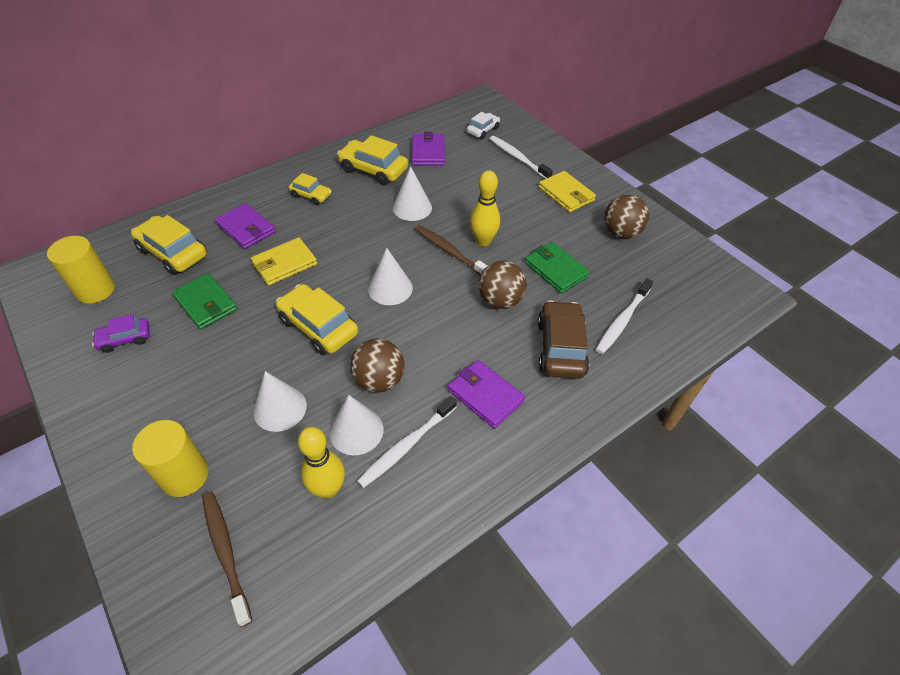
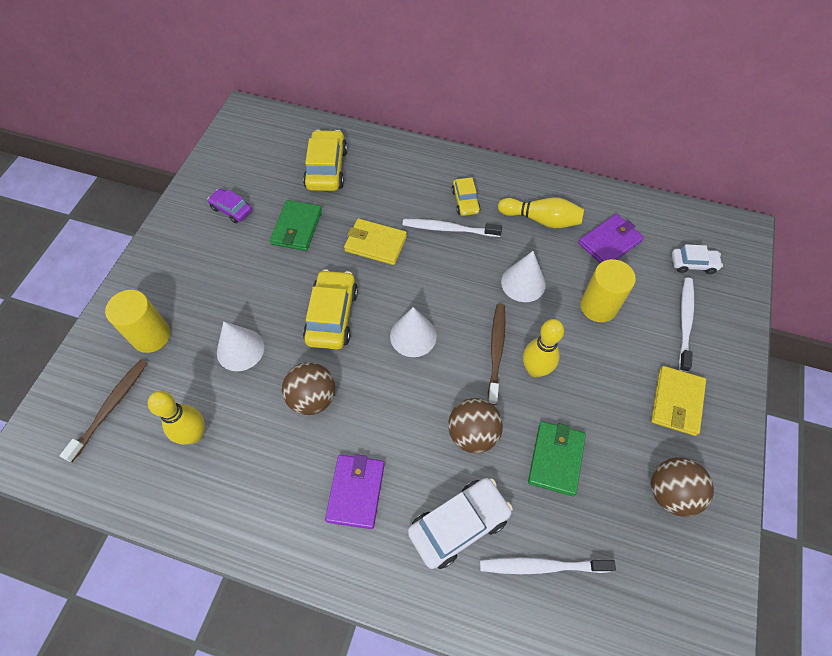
camera: 55 degrees right, 10 degrees up
yellow cylinder [47,236,115,304] -> yellow cylinder moved to [580,259,636,322]
purple wallet [215,203,275,249] -> none
white cone [329,395,383,455] -> none
yellow car [337,135,408,186] -> yellow bowling pin [498,197,584,228]
white toothbrush [357,396,457,488] -> white toothbrush moved to [403,219,502,237]
brown car [538,300,589,379] -> white car [408,478,513,569]

